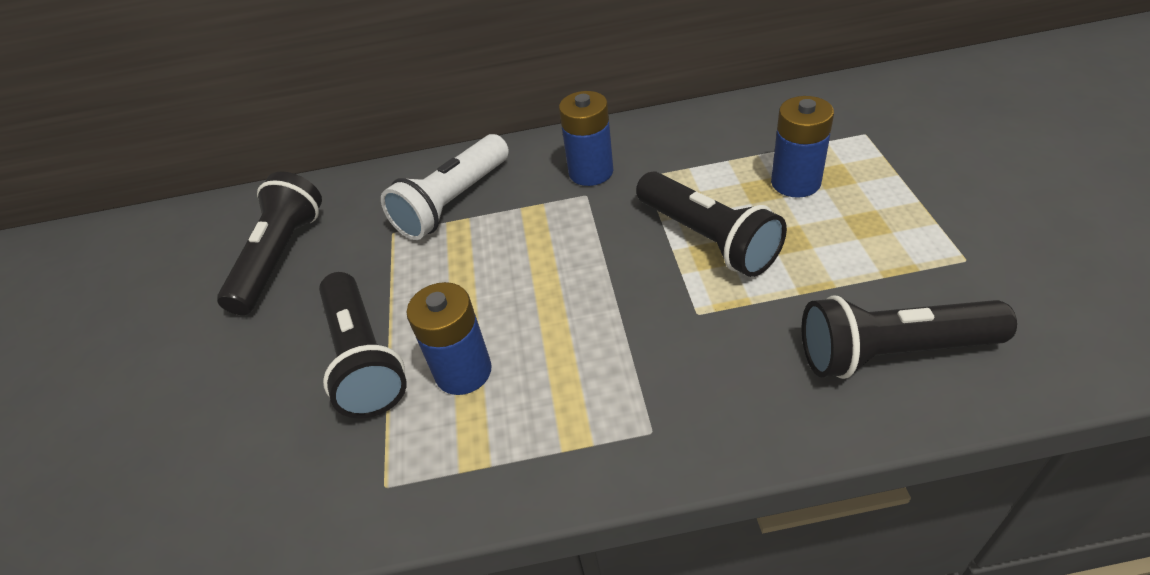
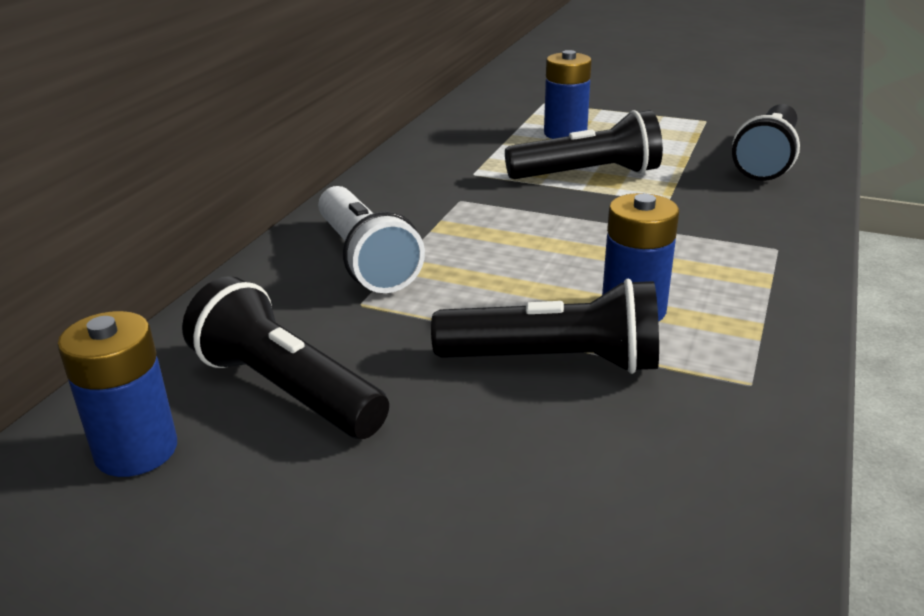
camera: 65 degrees left, 15 degrees down
blue battery [559,91,613,186] -> blue battery moved to [57,311,177,477]

